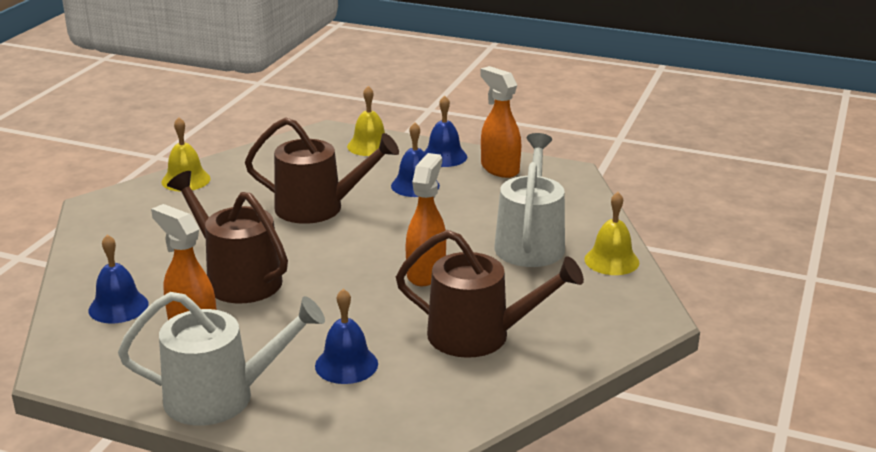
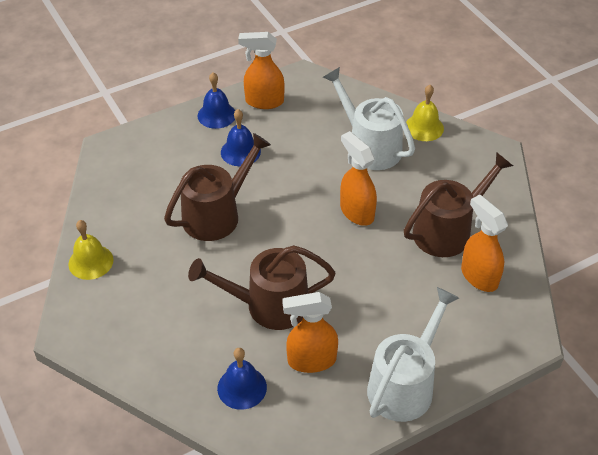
camera: 50 degrees left, 20 degrees up
blue bell [315,289,378,384] -> none
yellow bell [347,86,385,156] -> none
none -> orange spray bottle [461,195,508,292]

